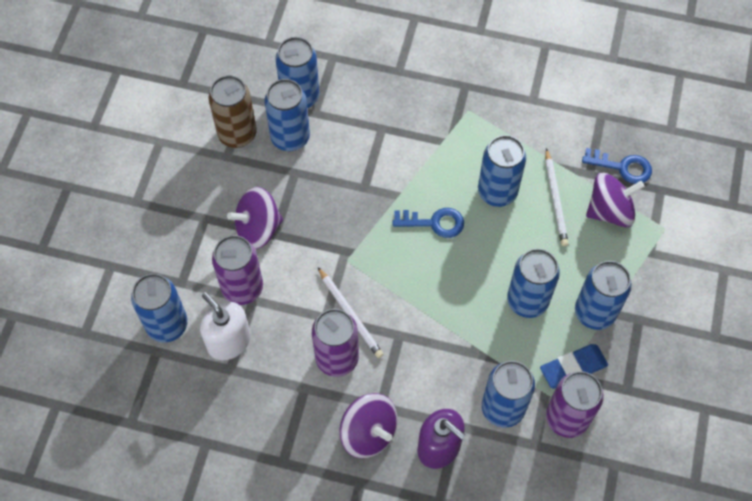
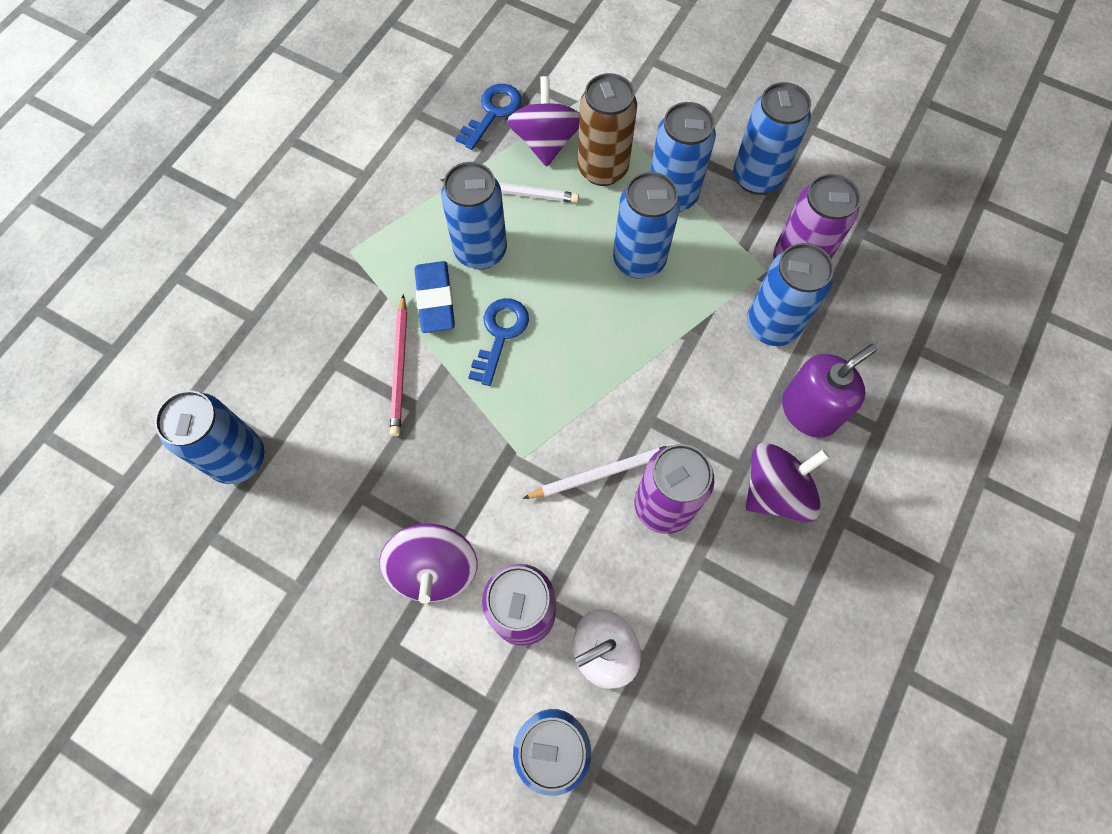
camera: 75 degrees left, 5 degrees up
brown can [208,75,257,148] -> brown can moved to [578,73,637,186]
blue can [264,79,310,151] -> blue can moved to [734,82,811,194]
blue eraser [540,344,608,388] -> blue eraser moved to [414,261,455,333]
none -> pink pencil [390,294,407,436]

